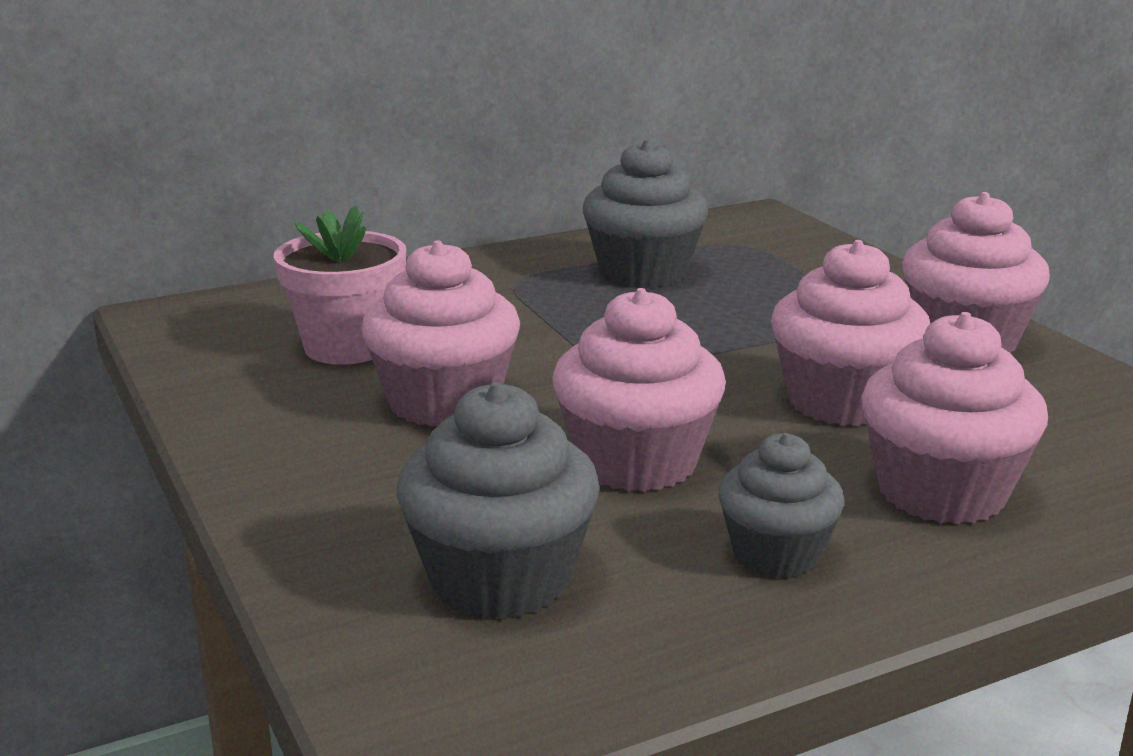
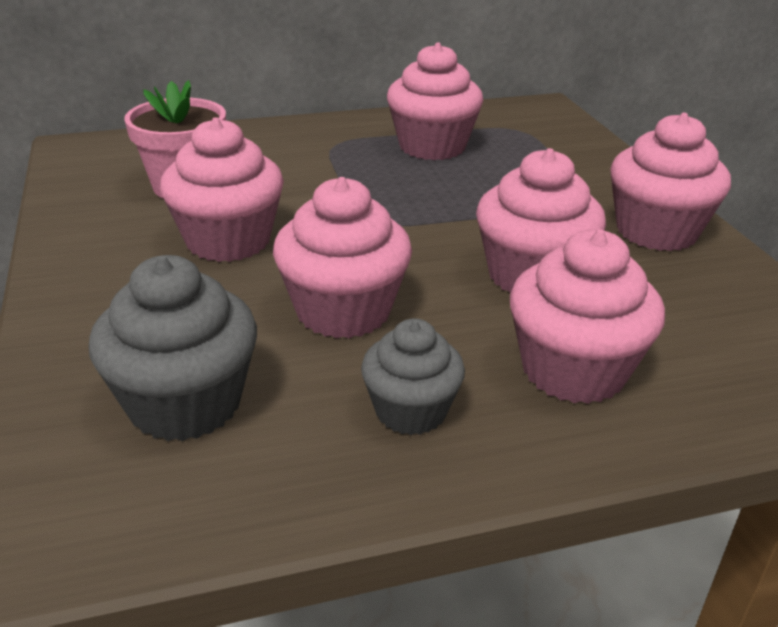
camera: 10 degrees right, 10 degrees up
grey cupcake [583,139,709,288] -> pink cupcake [387,42,483,160]

